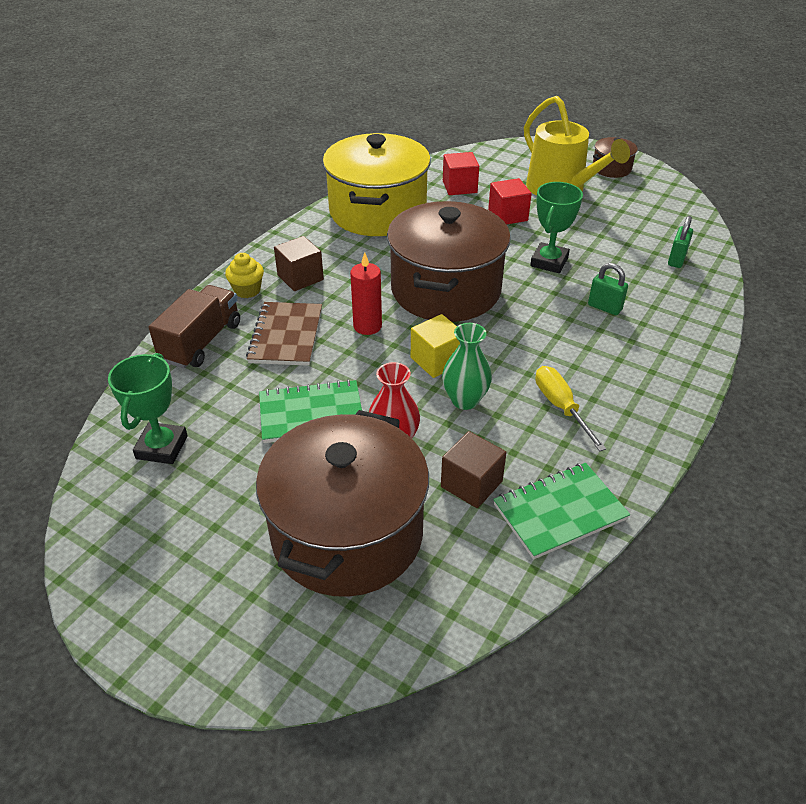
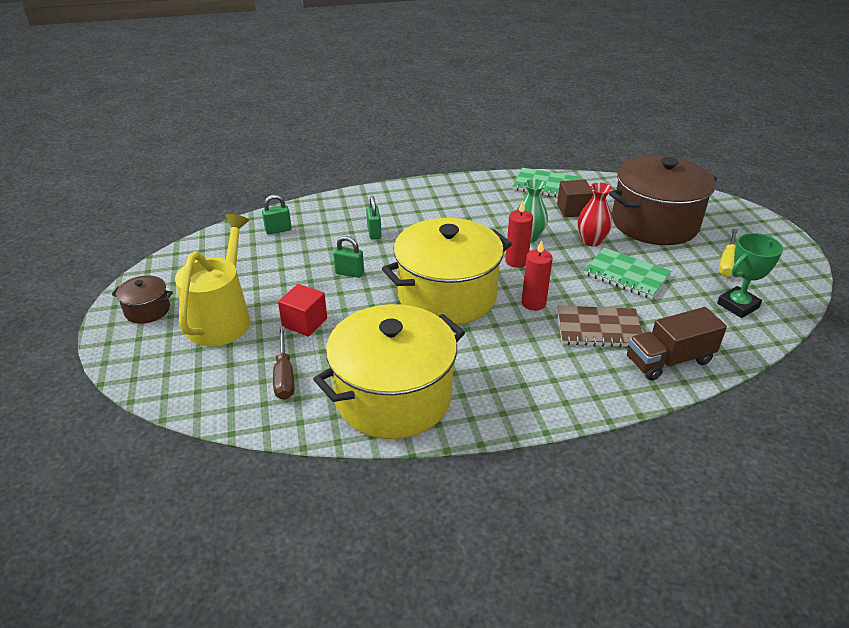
camera: 135 degrees left, 5 degrees down
yellow cupcake [225,253,264,298] -> none
brown notebook [246,302,322,366] -> brown notebook turned 45 degrees clockwise [557,306,642,347]
brown cube [274,236,324,291] -> none
brown pot [387,201,511,322] -> yellow pot [382,218,512,325]
yellow cube [411,314,460,378] -> red candle [505,201,533,268]
red cube [443,152,479,195] -> brown screwdriver [273,326,294,400]
green trophy [530,182,583,273] -> green padlock [333,236,364,278]
yellow screwdriver [535,366,606,451] -> yellow screwdriver moved to [719,228,738,277]

